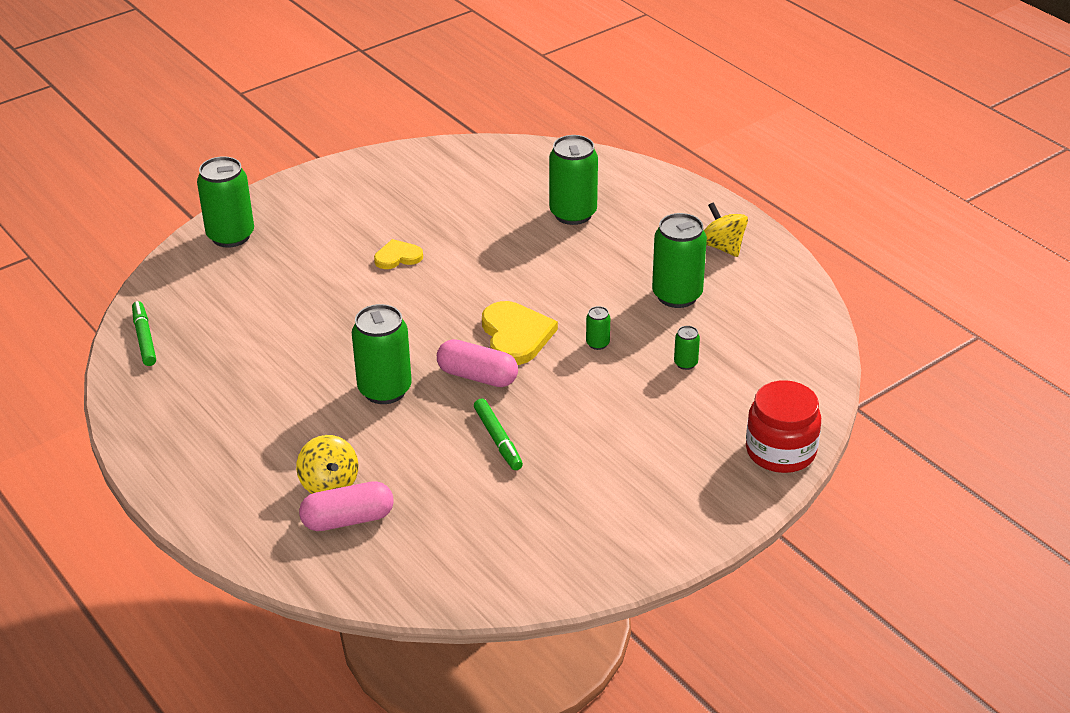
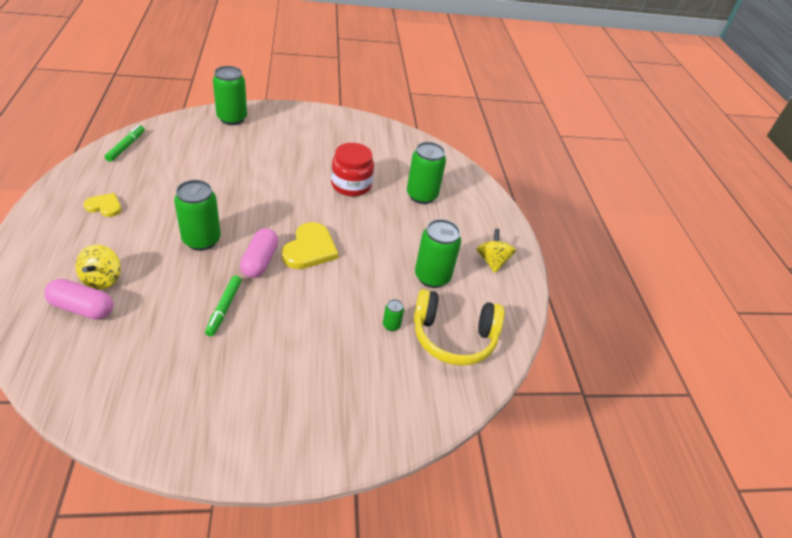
camera: 25 degrees right, 5 degrees up
yellow heart [374,239,423,269] -> yellow heart moved to [84,193,122,217]
pink capsule [437,339,518,387] -> pink capsule turned 45 degrees clockwise [240,228,279,278]
green can [586,306,610,350] -> none
red jar [746,380,821,473] -> red jar moved to [331,143,374,196]
none -> yellow headphones [413,289,504,366]

